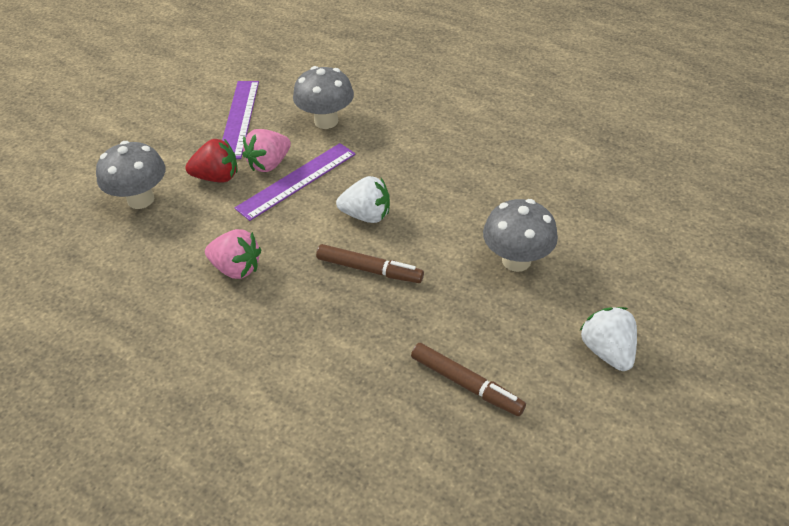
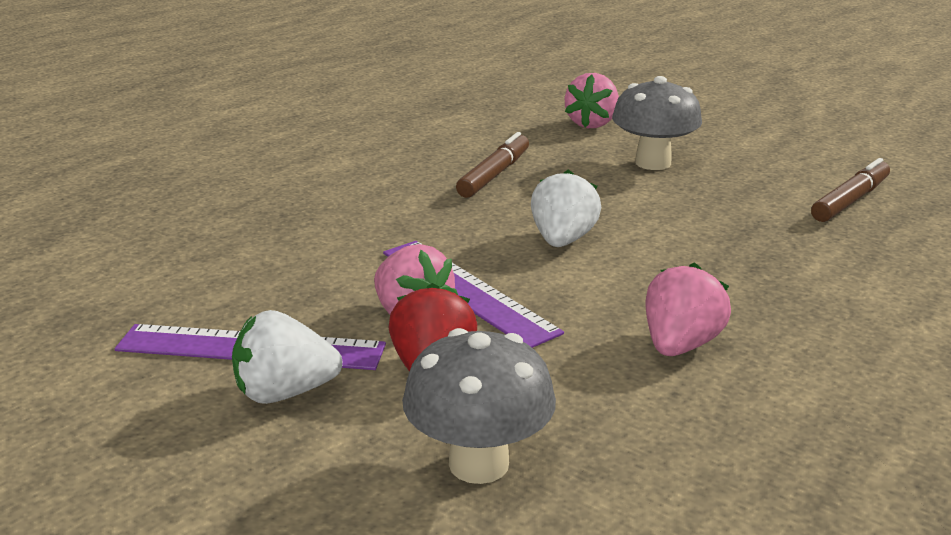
camera: 85 degrees left, 20 degrees down
grey mushroom [293,66,354,129] -> none
brown marker [316,244,424,283] -> brown marker moved to [456,132,529,198]
white strawberry [580,307,637,371] -> white strawberry moved to [232,310,342,404]
none -> pink strawberry [565,73,619,128]

